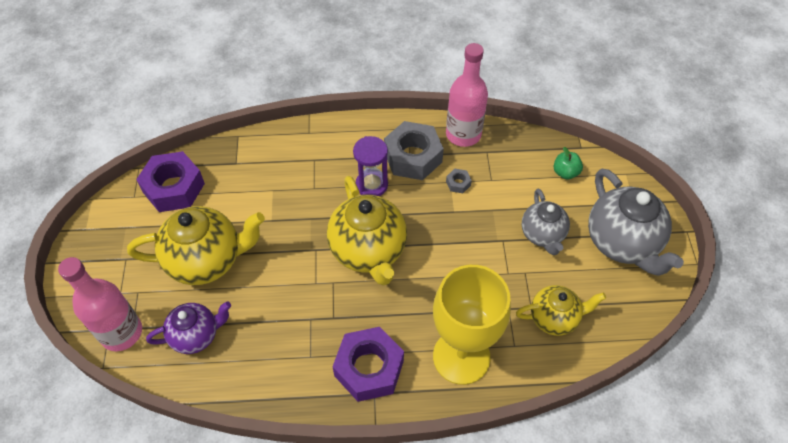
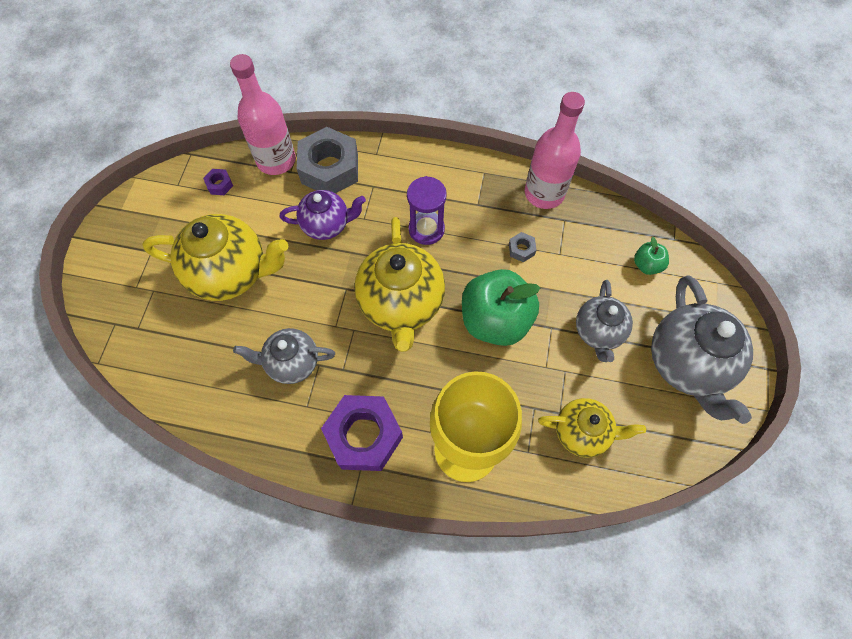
camera: 15 degrees right, 10 degrees up
pink bottle [58,257,142,351] -> pink bottle moved to [230,54,296,175]
purple nut [136,151,205,212] -> purple nut [203,169,233,195], size x0.41
purple teapot [146,301,231,354] -> purple teapot moved to [280,190,366,240]
grey nut [384,121,444,180] -> grey nut moved to [297,127,358,193]
none -> grey teapot [233,328,335,384]
none -> green apple [462,269,540,346]

